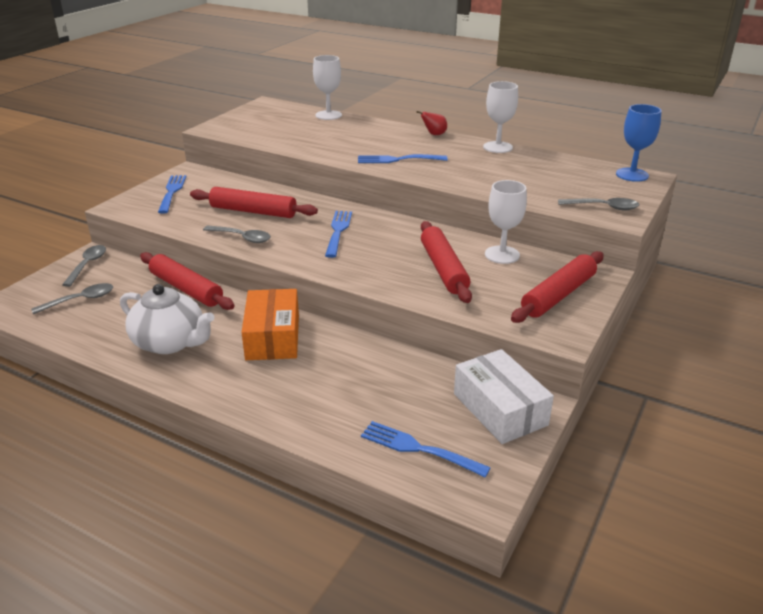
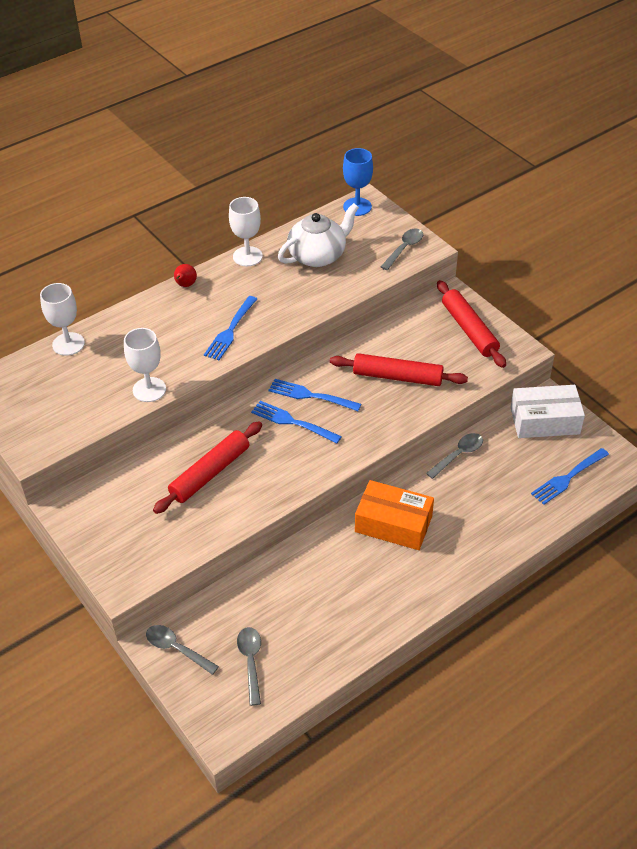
camera: 65 degrees left, 15 degrees up
white teapot [120,284,214,354] -> white teapot moved to [278,203,359,267]
red rolling pin [140,252,234,310] -> none
blue fork [158,175,187,214] -> blue fork moved to [268,379,361,411]
grey spoon [203,225,271,243] -> grey spoon moved to [426,433,483,479]
white goblet [485,180,527,264] -> white goblet moved to [124,328,166,402]

